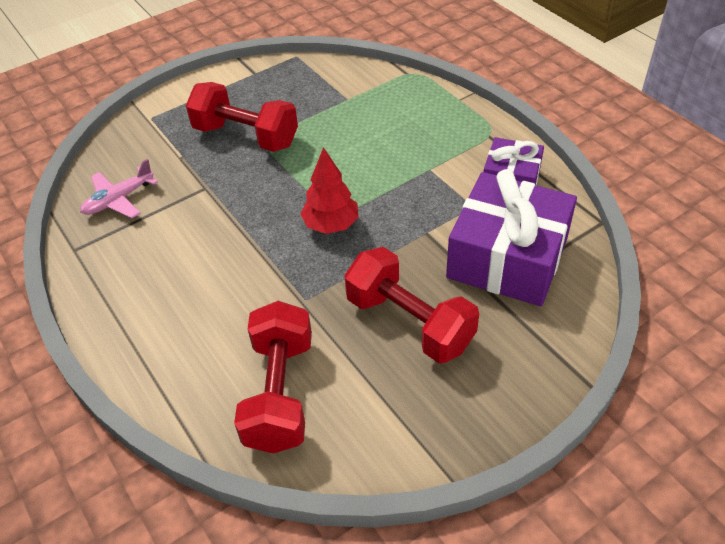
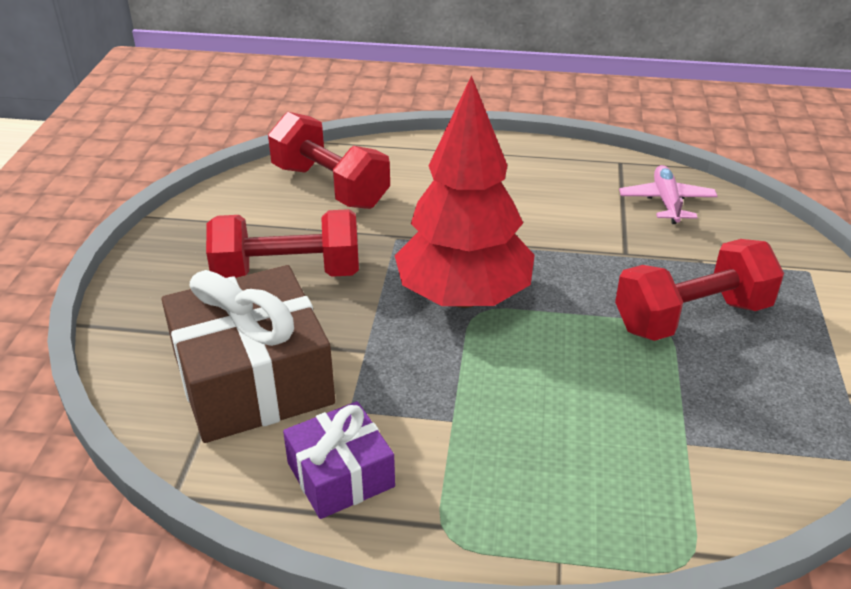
camera: 130 degrees right, 10 degrees down
red tree [301,147,359,234] -> red tree [395,75,535,308], size x1.86
purple gift [446,169,577,306] -> brown gift [161,265,335,443]

